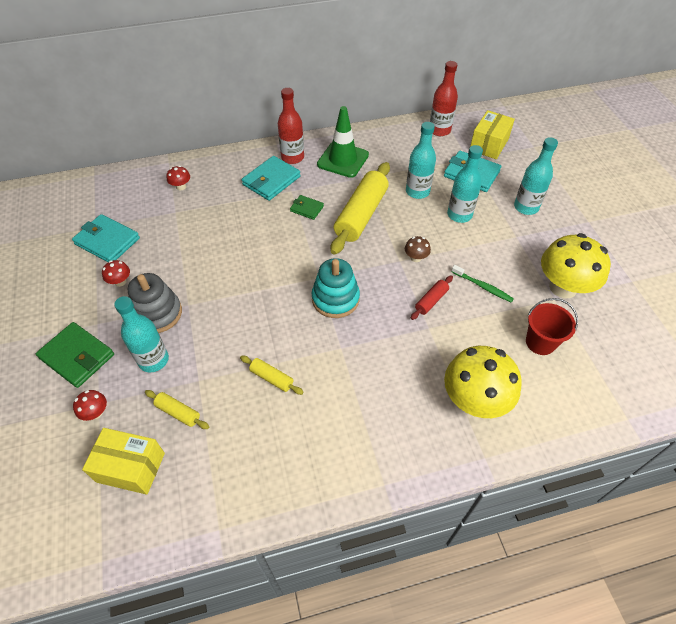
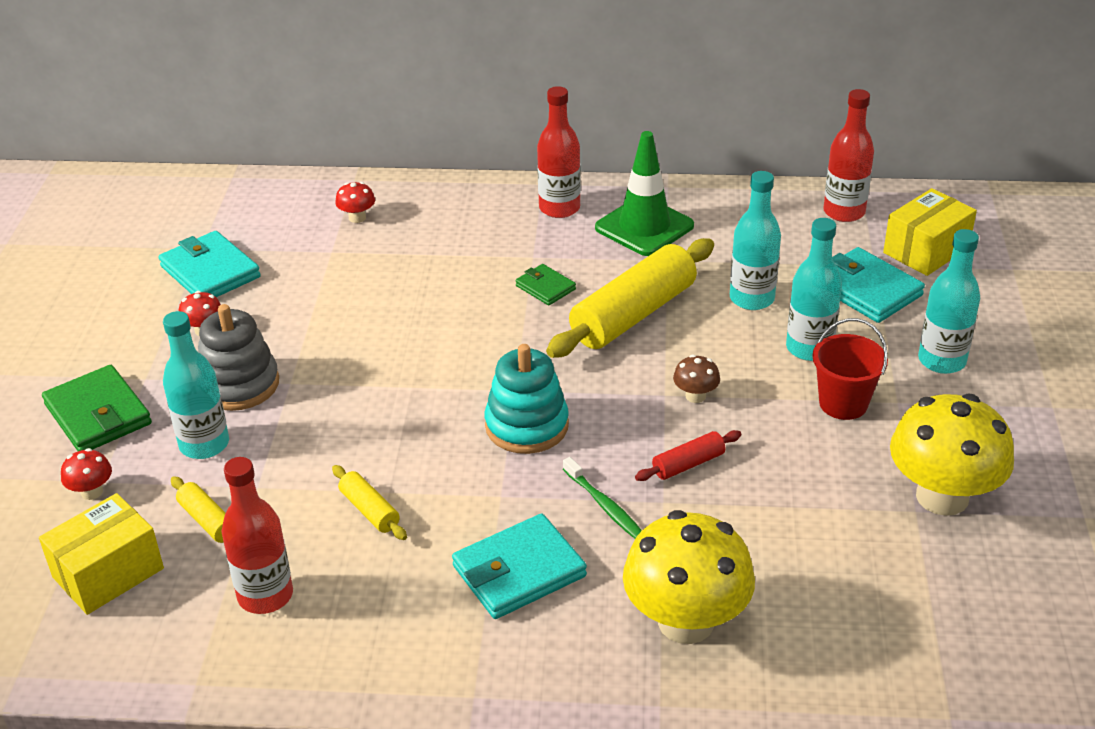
camera: 20 degrees right, 15 degrees down
yellow box [82,428,165,495] -> yellow box turned 75 degrees counterclockwise [39,493,164,615]
turquoise wallet [242,156,301,201] -> turquoise wallet moved to [452,513,587,619]
green toothbrush [451,265,514,303] -> green toothbrush moved to [563,457,642,539]
red bucket [526,298,578,355] -> red bucket moved to [812,318,888,420]
none -> red bottle [222,457,293,614]

